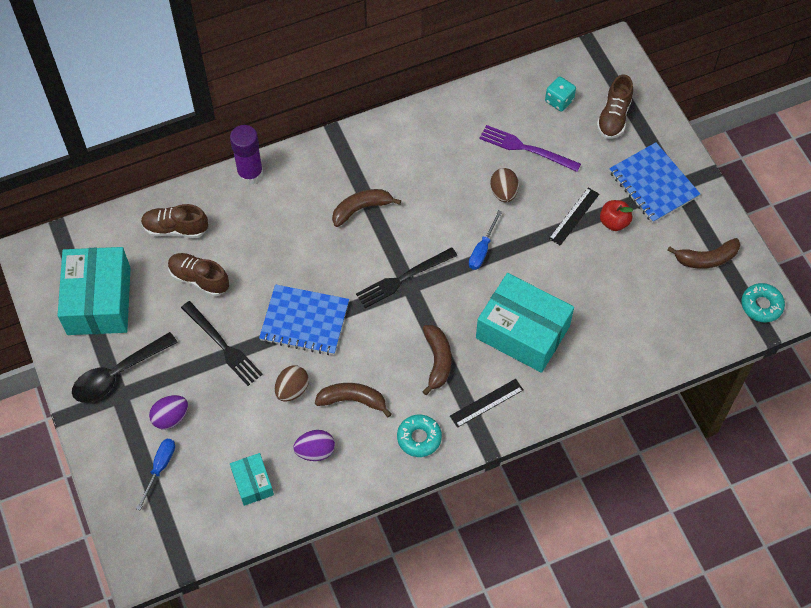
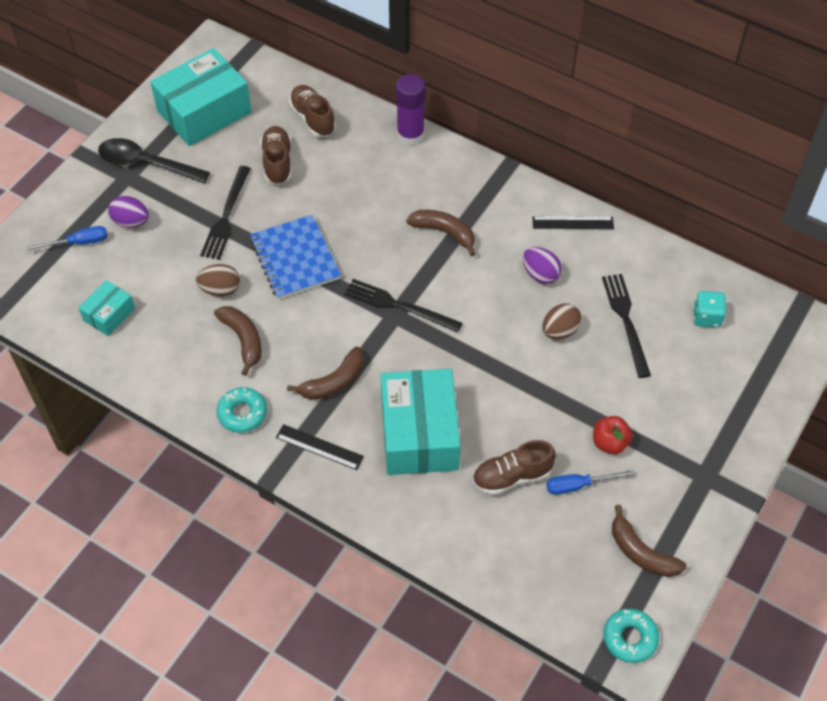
camera: 55 degrees right, 5 degrees down
purple egg [293,430,335,461] -> purple egg moved to [523,247,562,284]
blue screwdriver [469,210,502,270] -> blue screwdriver moved to [546,470,634,495]
purple fork [479,125,581,172] -> black fork [602,274,651,378]
black ruler [549,188,599,246] -> black ruler moved to [532,216,614,229]
brown shoe [597,75,633,139] -> brown shoe moved to [473,440,556,495]
blue notebook [609,142,700,223] -> none

